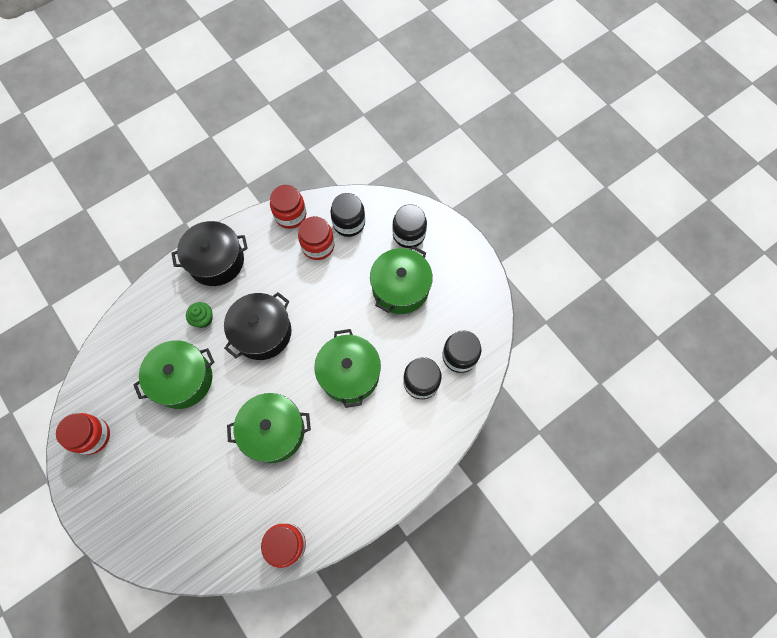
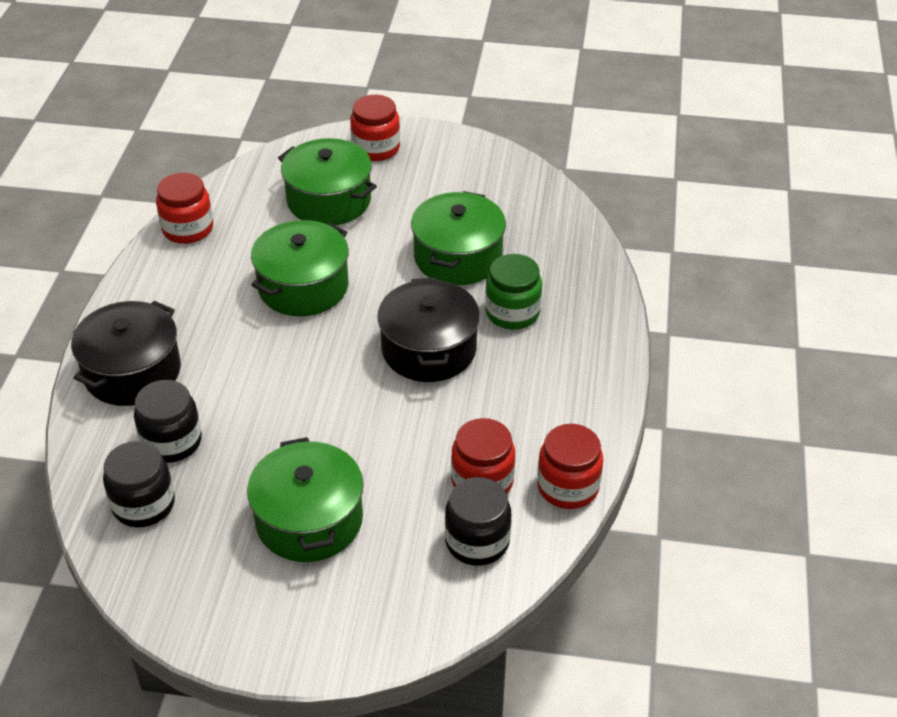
camera: 135 degrees right, 25 degrees down
red jar [56,413,110,455] -> red jar moved to [350,95,400,161]
black pot [172,221,248,286] -> black pot moved to [71,301,181,406]
green cupcake [186,302,212,328] -> green jar [485,254,542,329]
green pot [314,329,381,408] -> green pot moved to [278,138,377,225]
black jar [392,204,427,248] -> none

